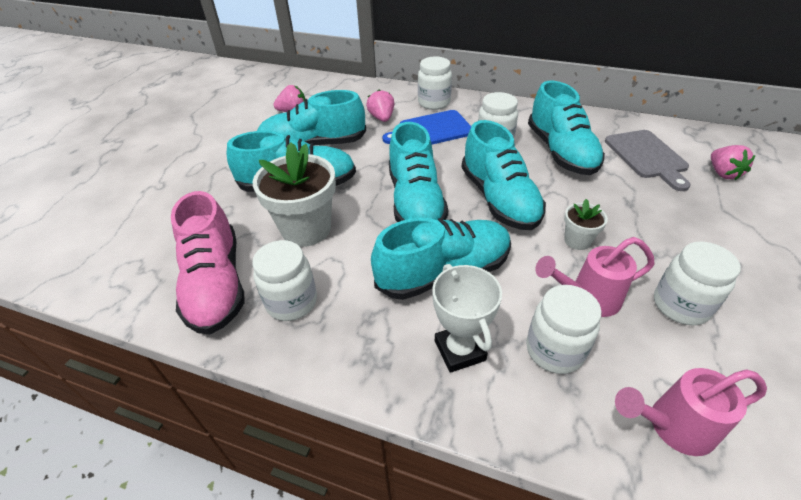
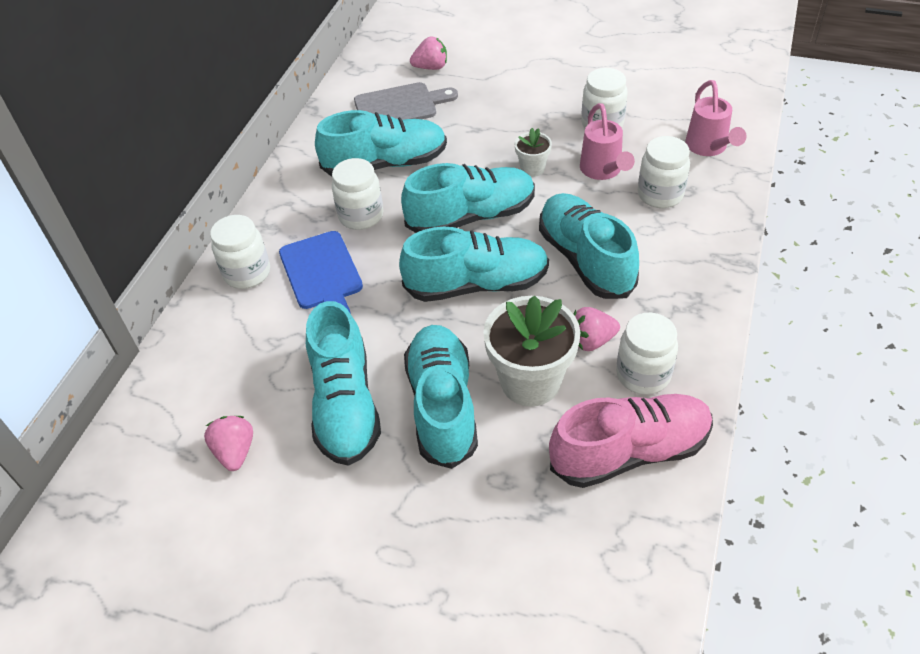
camera: 90 degrees left, 5 degrees up
pink strawberry [366,89,394,122] -> pink strawberry moved to [574,307,620,351]
white trophy [432,264,502,373] -> none

